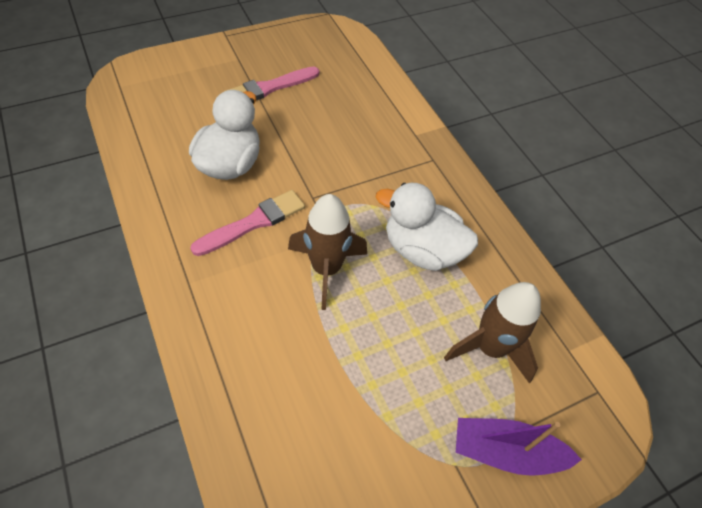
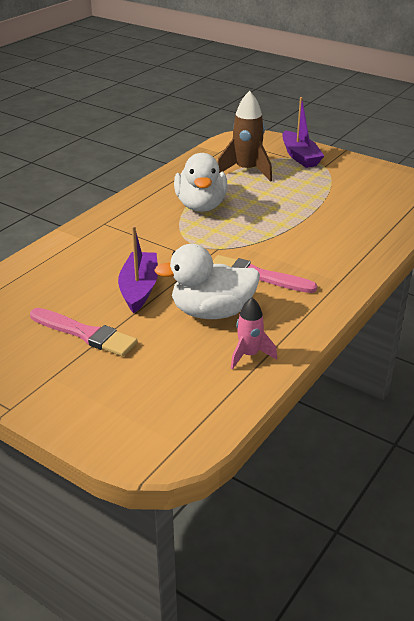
camera: 115 degrees left, 20 degrees down
brown rocket [288,194,367,310] -> none
none -> purple boat [118,226,158,313]
none -> pink rocket [231,297,277,370]

